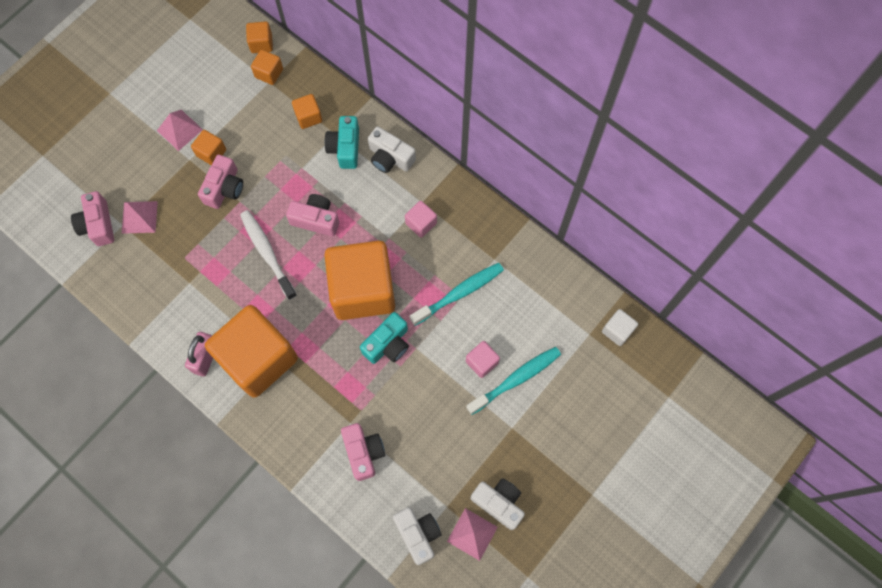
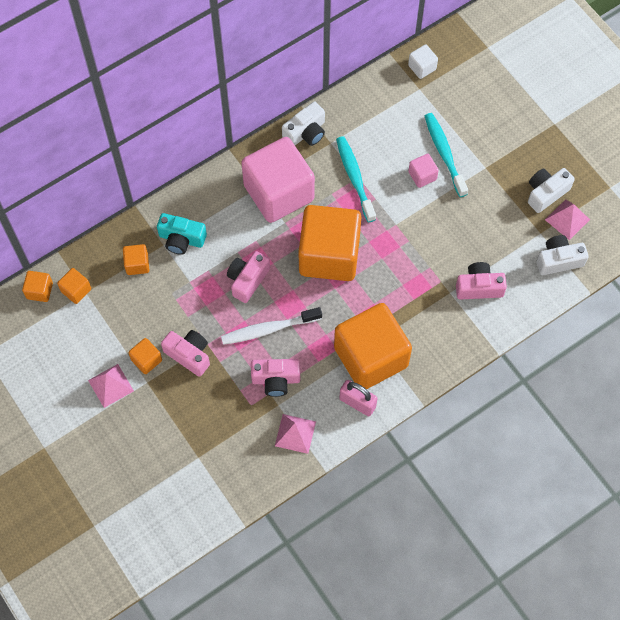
camera: 75 degrees left, 5 degrees down
pink camera [71,191,114,246] -> pink camera moved to [251,359,300,397]
pink pyramid [122,201,158,234] -> pink pyramid moved to [275,414,316,454]
turquoise camera [360,312,409,364] -> none
white camera [368,126,416,173] -> white camera moved to [282,102,325,146]
pink cube [405,201,437,238] -> pink cube [241,137,315,223], size x2.44

